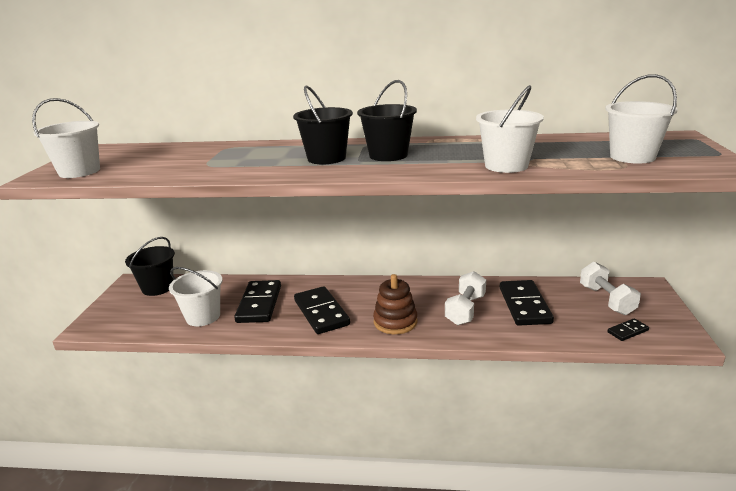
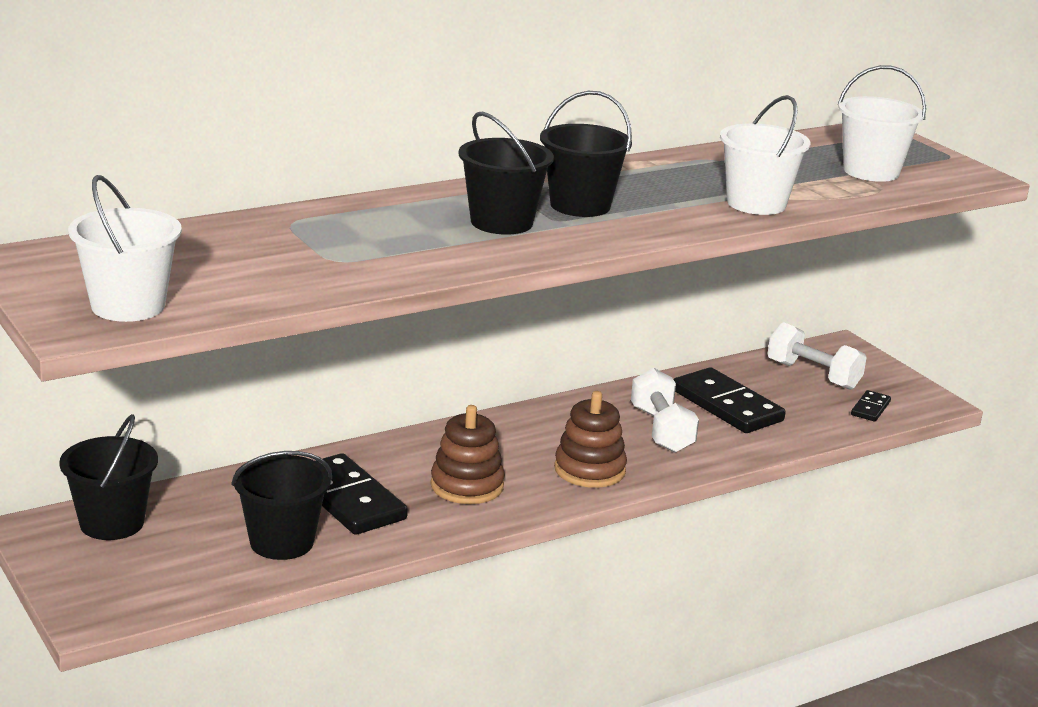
camera: 40 degrees left, 0 degrees up
white bucket [169,267,223,326] -> black bucket [231,451,332,560]
black domino [294,286,350,334] -> brown stacking toy [431,405,505,504]

